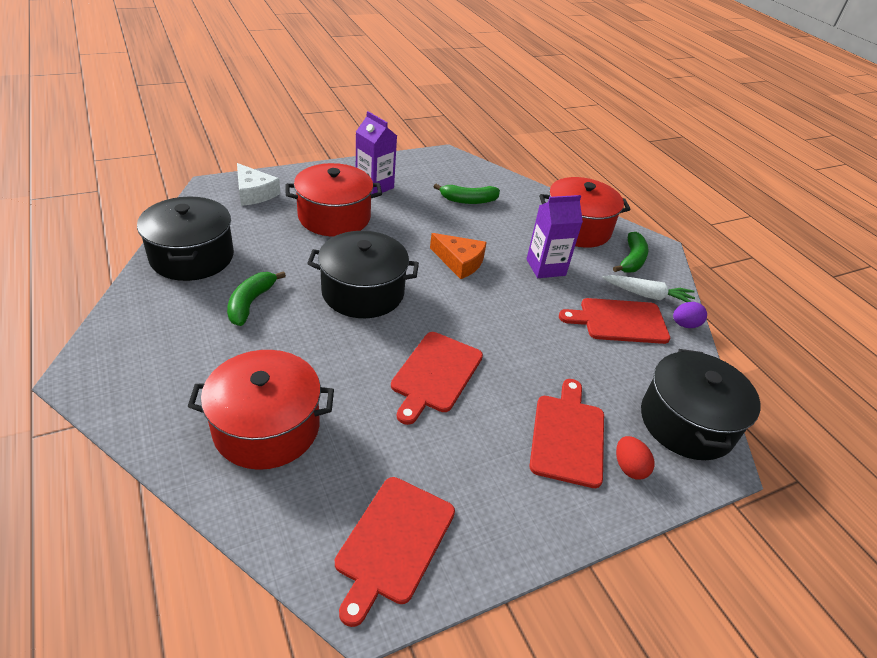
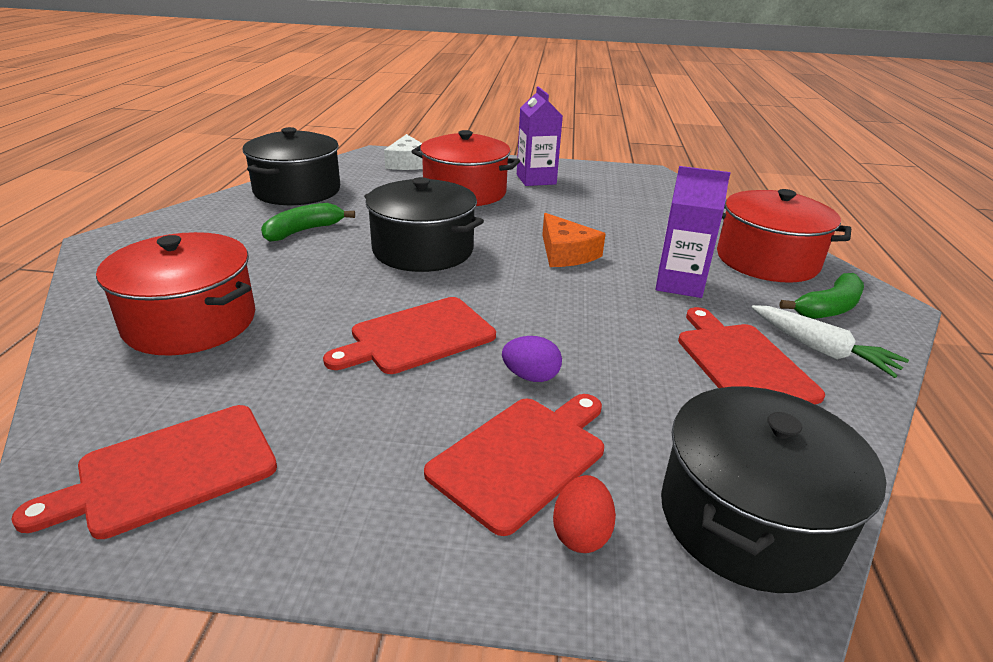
camera: 35 degrees right, 10 degrees down
green banana [434,184,500,204] -> none
red cutting board [559,298,670,344] -> red cutting board turned 45 degrees clockwise [678,307,825,404]
purple egg [673,302,707,328] -> purple egg moved to [502,336,562,382]

